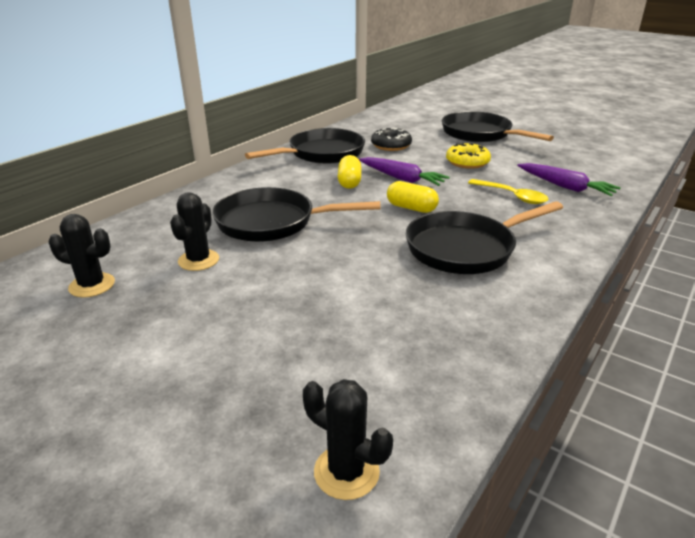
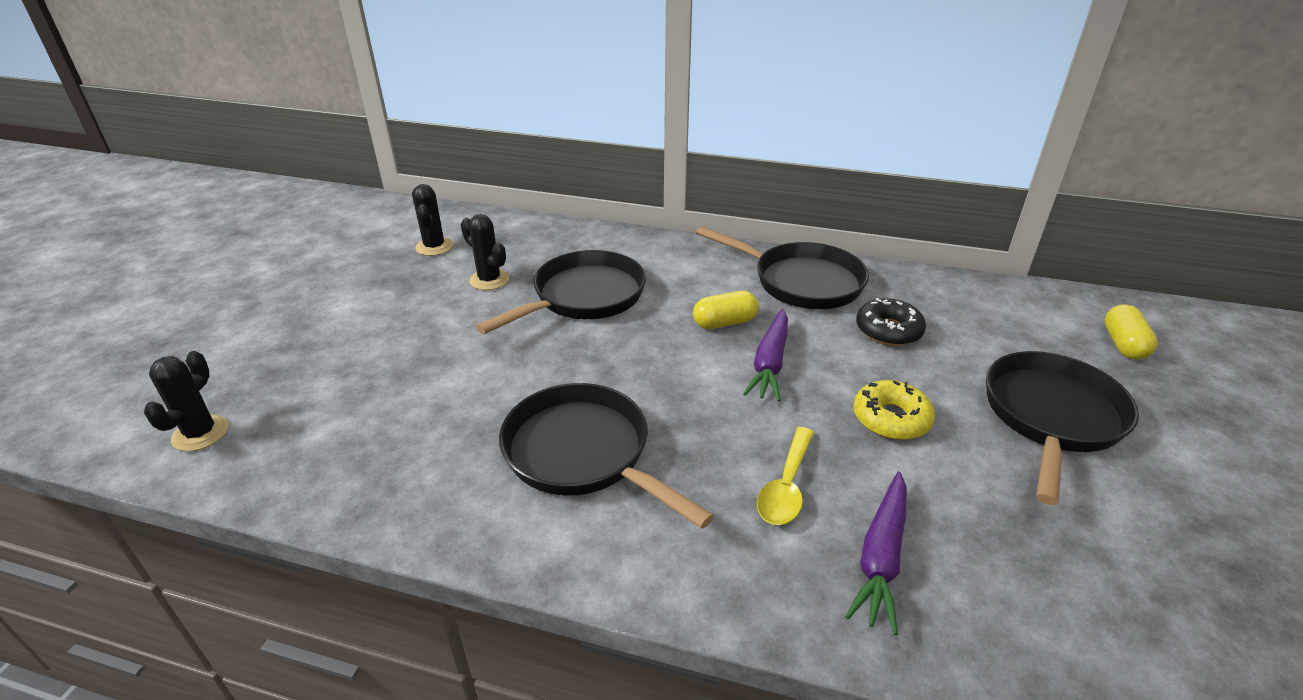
camera: 70 degrees right, 5 degrees up
black cactus [170,192,219,271] -> black cactus turned 45 degrees clockwise [461,214,509,290]
black pan [212,187,380,242] -> black pan turned 60 degrees clockwise [476,250,646,334]
yellow capsule [387,181,439,213] -> yellow capsule moved to [1104,304,1158,360]

